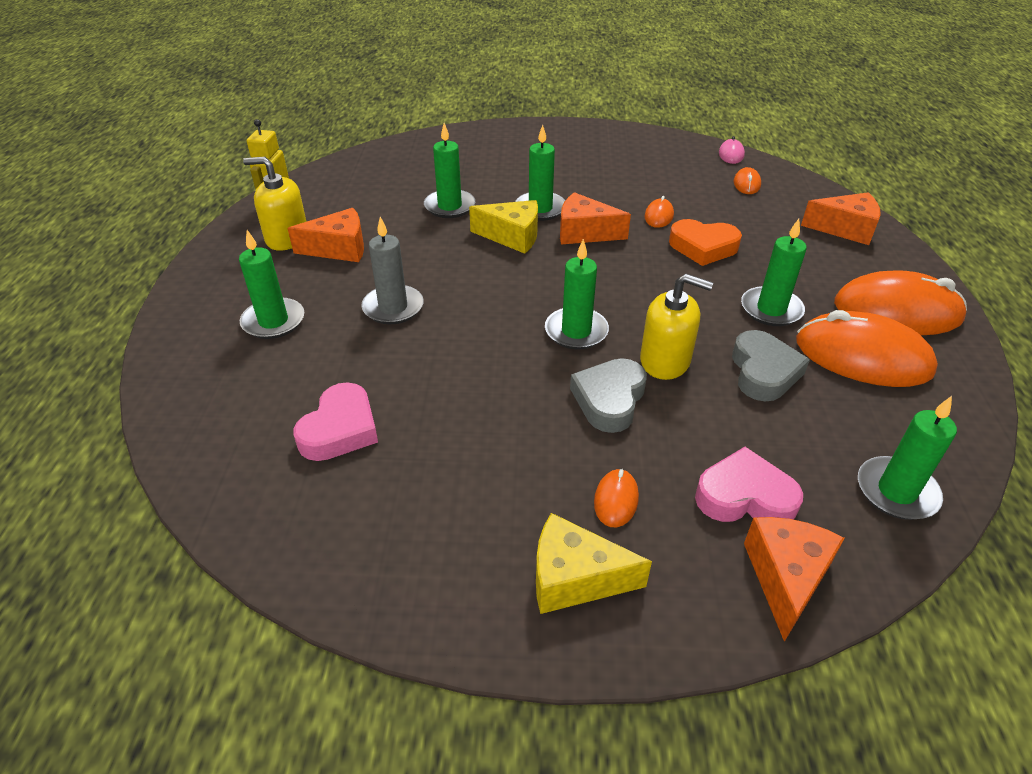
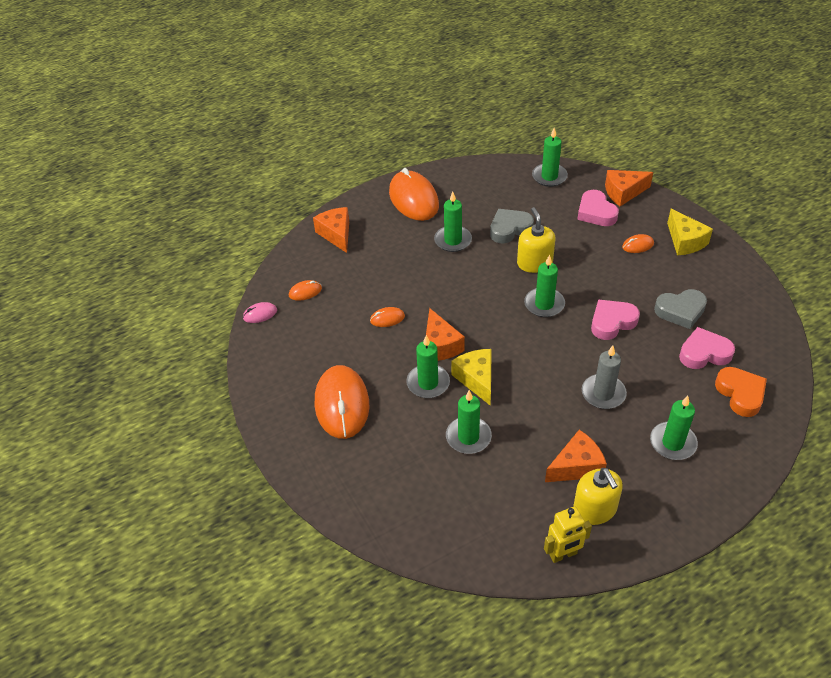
camera: 120 degrees left, 5 degrees up
orange cheese [287,208,364,262] -> orange cheese turned 105 degrees clockwise [545,430,607,482]
grey heart [570,358,647,433] -> grey heart moved to [654,289,707,329]
orange heart [669,219,742,266] -> orange heart moved to [715,367,767,417]
orange mouse [796,310,938,387] -> orange mouse moved to [315,365,369,439]
none -> pink heart [591,299,640,340]

